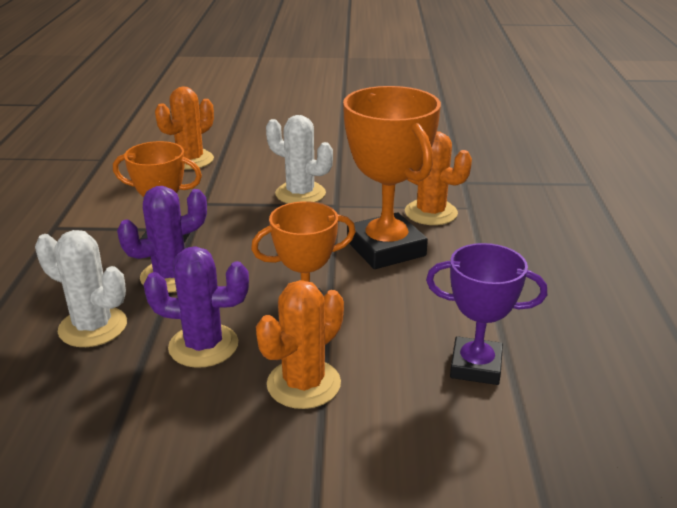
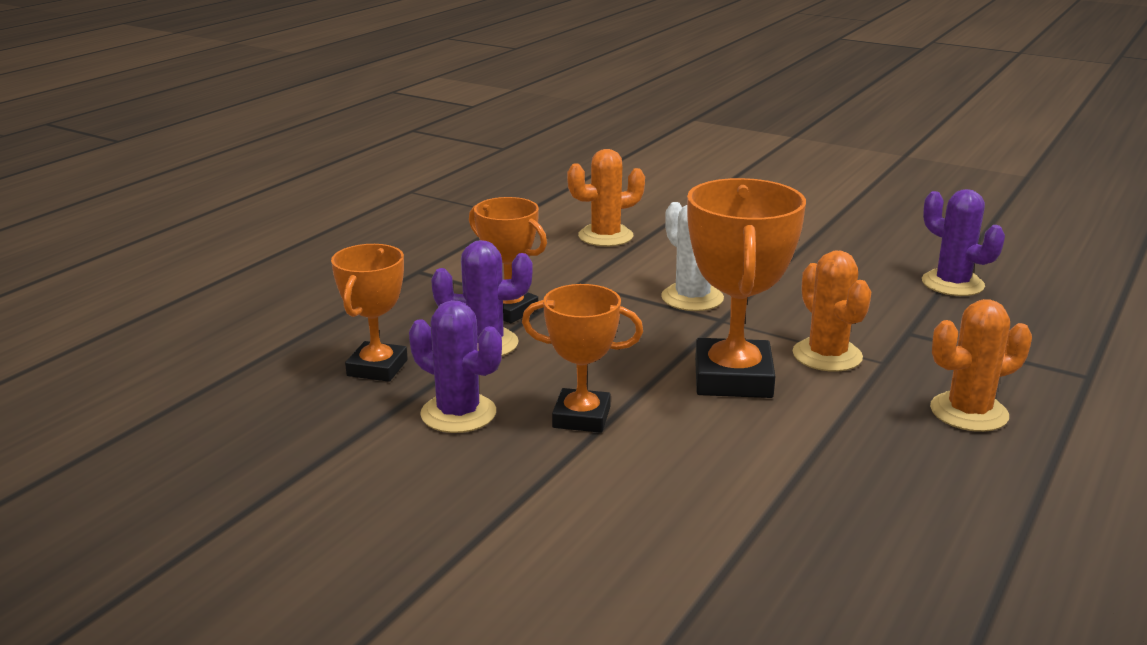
camera: 30 degrees right, 5 degrees down
white cactus [35,230,127,347] -> orange trophy [331,244,408,382]
orange cactus [256,280,344,409] -> orange cactus moved to [930,299,1032,432]
purple trophy [426,243,547,385] -> none
none -> purple cactus [922,189,1005,296]

